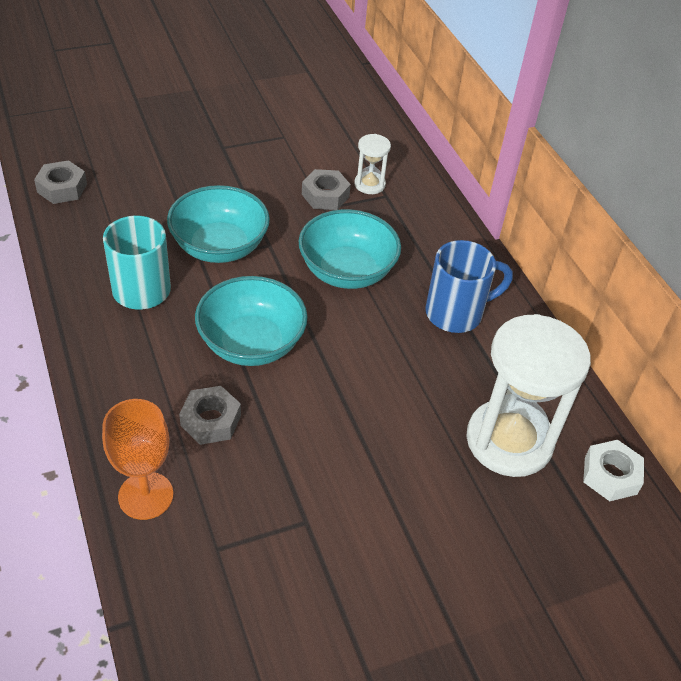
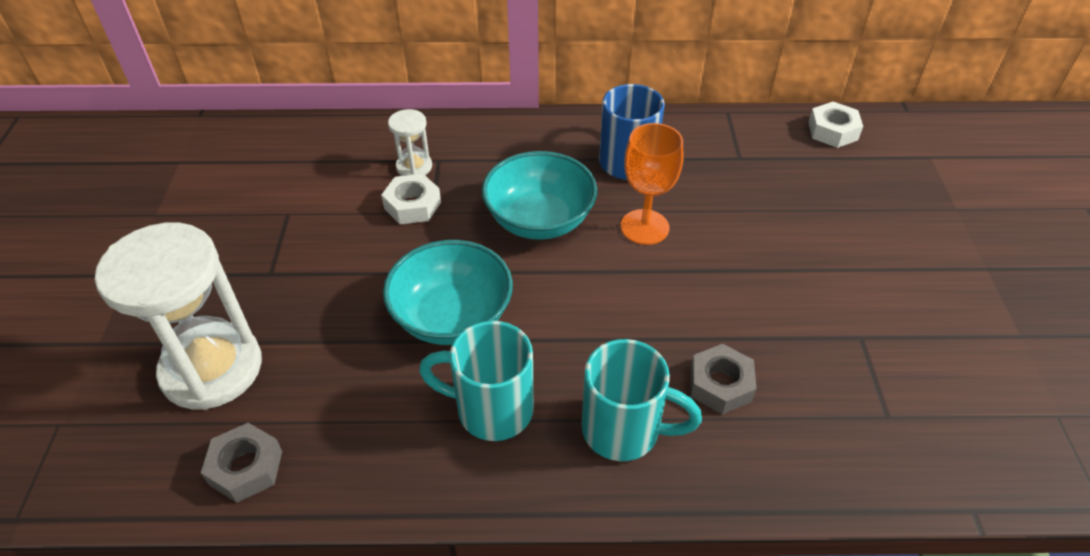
camera: 65 degrees left, 0 degrees up
orange goblet [102,399,173,520] -> orange goblet moved to [621,123,683,245]
turquoise bowl [195,276,308,366] -> none
grey nut [302,169,351,210] -> white nut [381,174,441,224]
white hourglass [466,314,591,477] -> white hourglass moved to [95,223,262,410]
none -> turquoise mug [582,339,702,461]

